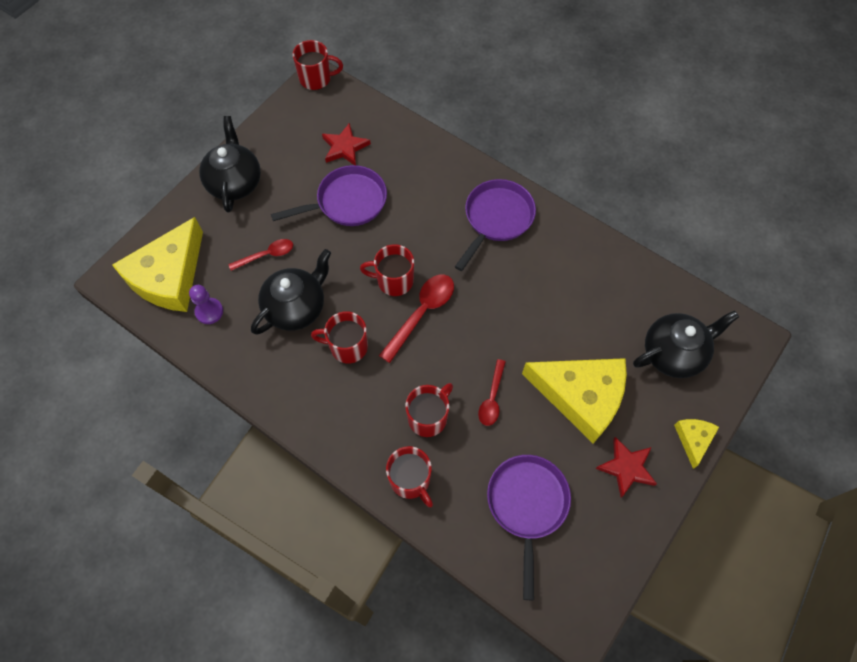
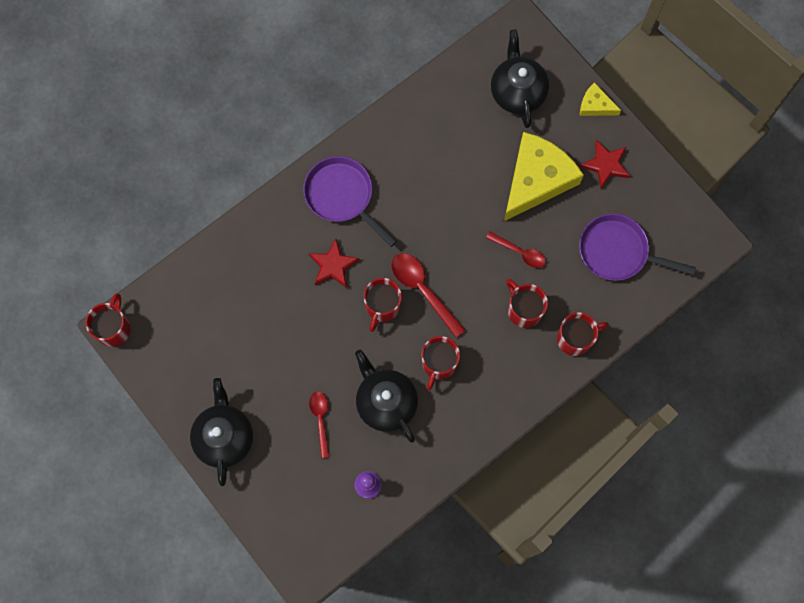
camera: 75 degrees left, 10 degrees up
yellow cheese [112,217,203,312] -> none
black teapot [199,116,261,213] -> black teapot turned 75 degrees clockwise [190,378,253,486]
purple pan [271,165,387,226] -> none
red star [322,123,371,165] -> red star moved to [308,239,360,288]

